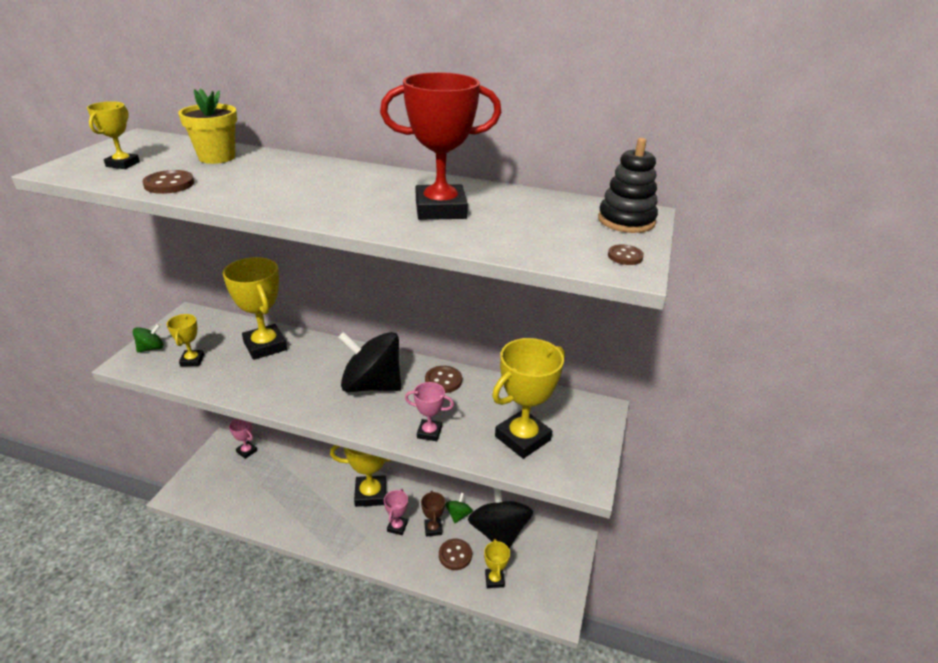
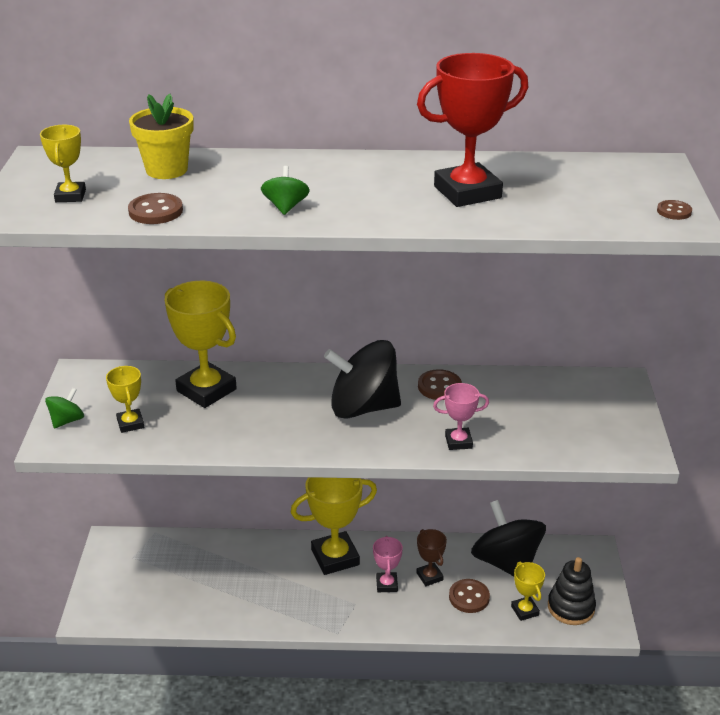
camera: 15 degrees left, 0 degrees up
pink trophy [229,418,257,459] -> none
green spinning top [445,493,473,523] -> green spinning top moved to [261,166,310,215]
yellow trophy [492,338,565,459] -> none
black stacking toy [598,138,658,233] -> black stacking toy moved to [548,557,596,625]

